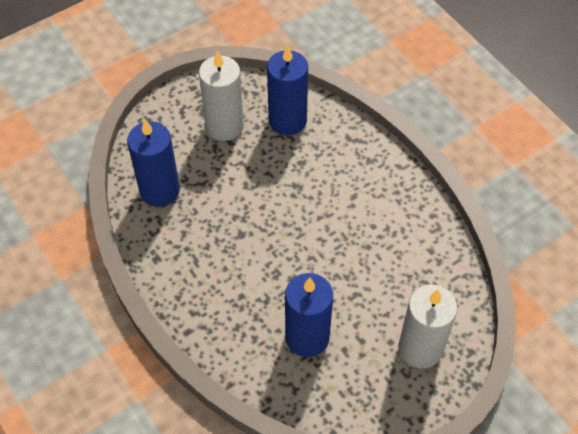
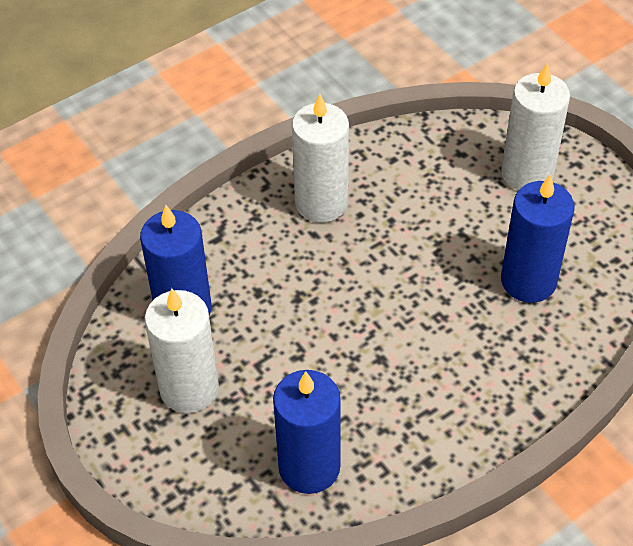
camera: 90 degrees left, 5 degrees down
none -> white candle [292,94,349,223]

